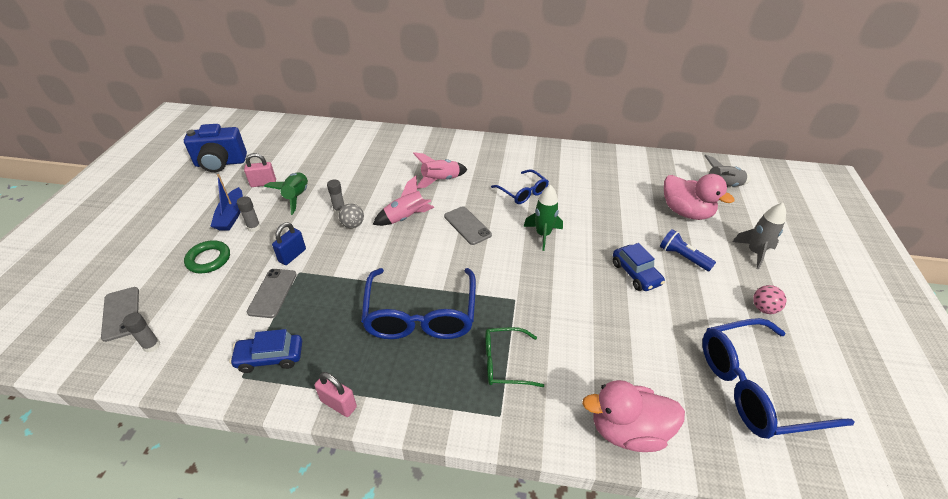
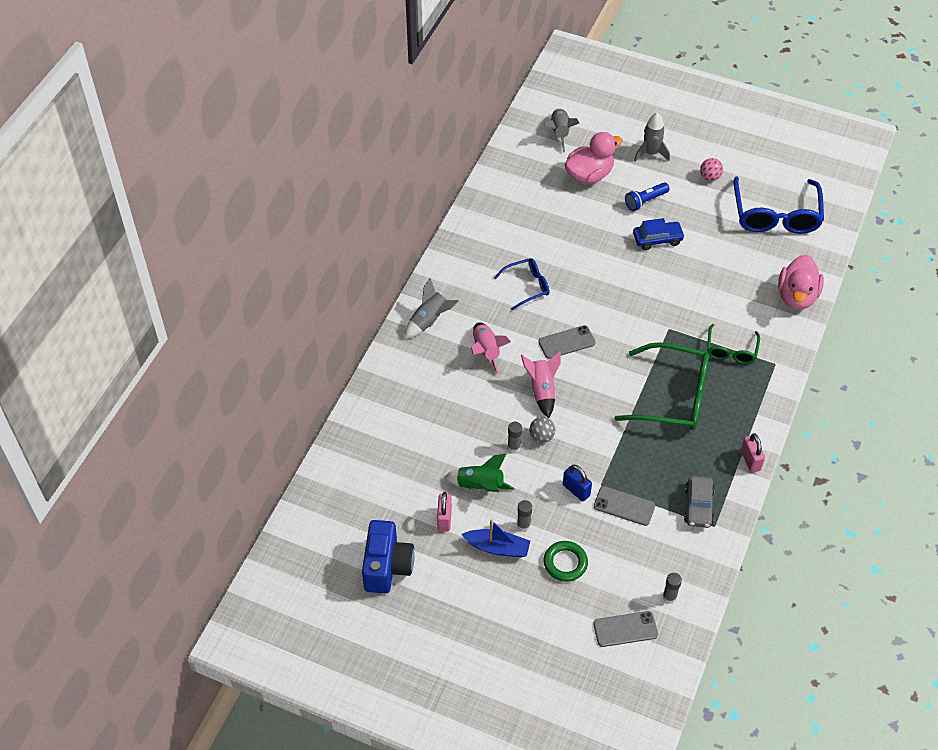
camera: 75 degrees left, 10 degrees up
blue car [230,329,302,373] -> grey car [684,476,715,528]
pink padlock [314,372,357,417] -> pink padlock turned 60 degrees counterclockwise [741,433,765,473]
blue glasses [361,268,476,339] -> green glasses [614,342,709,430]
green rocket [524,185,563,251] -> none
none -> grey rocket [404,278,459,339]

